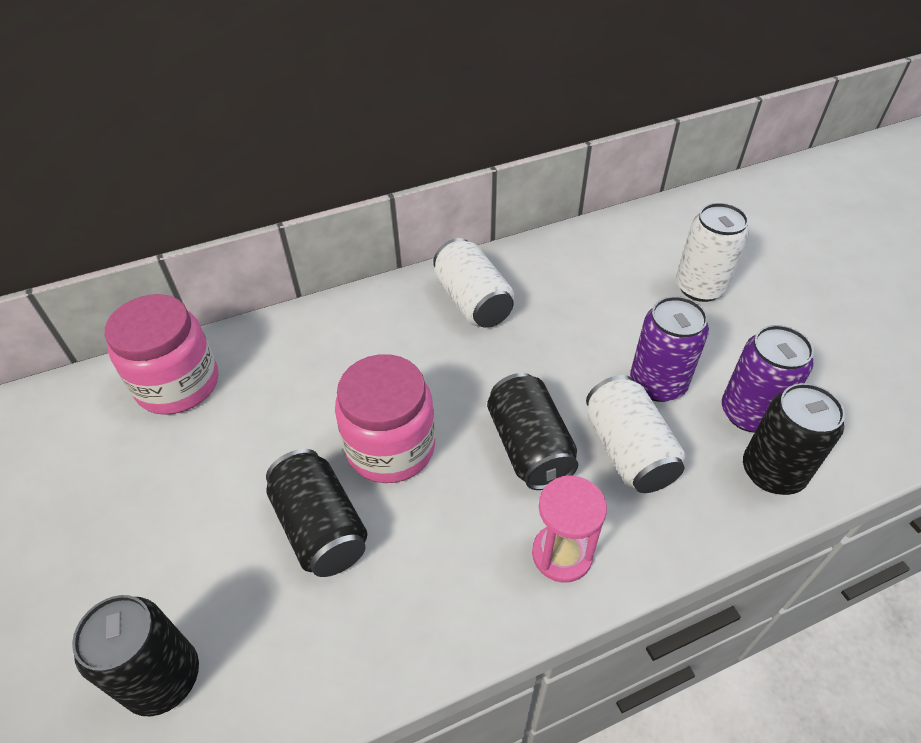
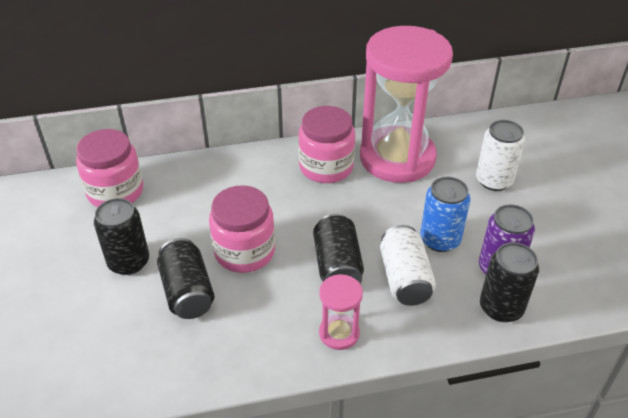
camera: 10 degrees right, 5 degrees down
black can [72,595,199,716] -> black can moved to [94,198,149,275]
white can [433,238,514,328] -> pink jar [299,106,355,183]
purple can [630,296,709,402] -> blue can [420,177,470,252]
none -> pink hourglass [360,26,453,183]

